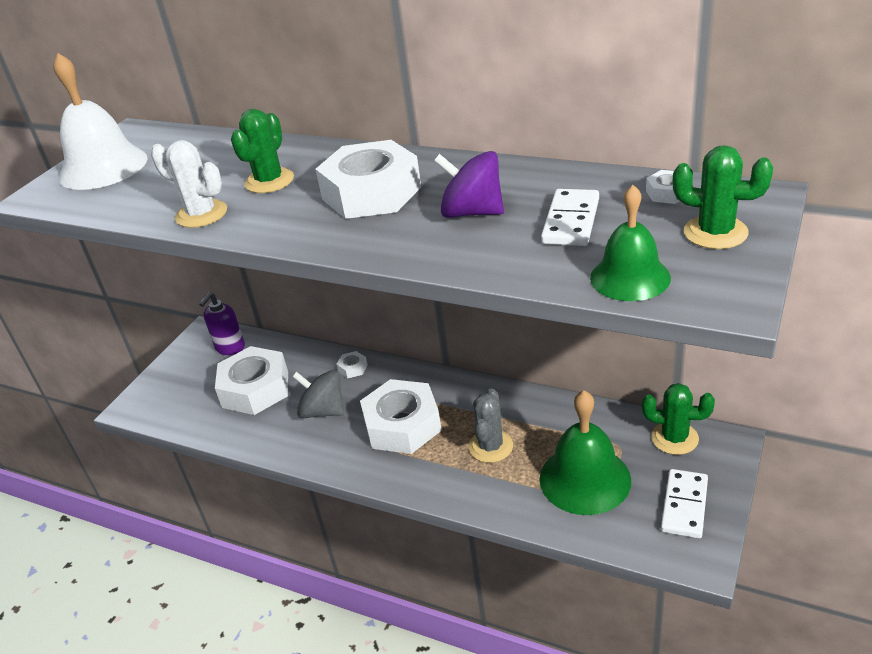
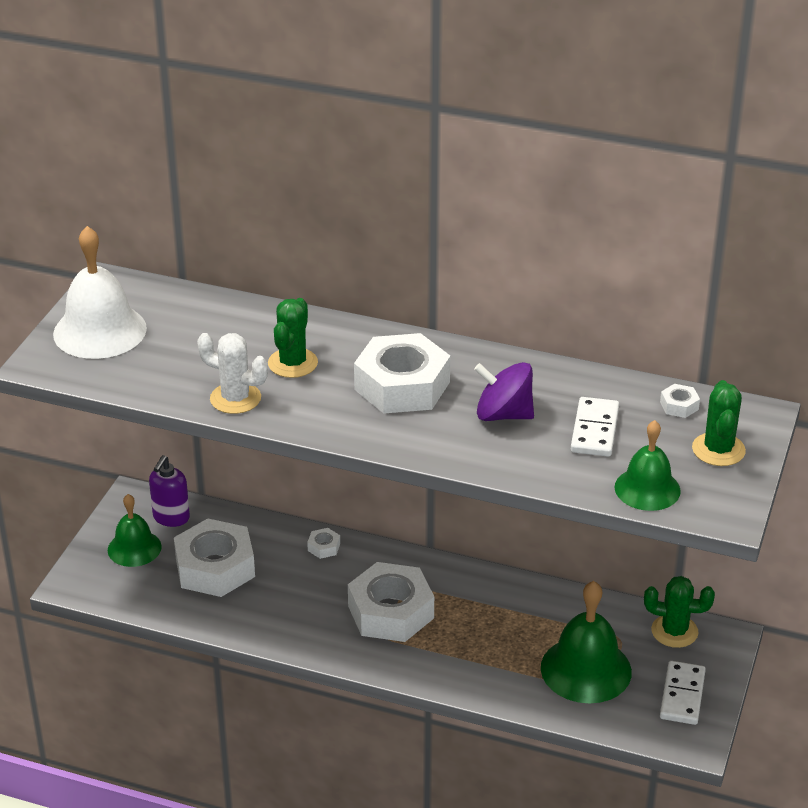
camera: 10 degrees left, 0 degrees up
grey spinning top [292,370,344,418] -> none
grey cactus [468,388,513,463] -> none
green cactus [673,145,773,249] -> green cactus turned 75 degrees clockwise [692,380,746,466]
none -> green bell [108,494,162,567]

